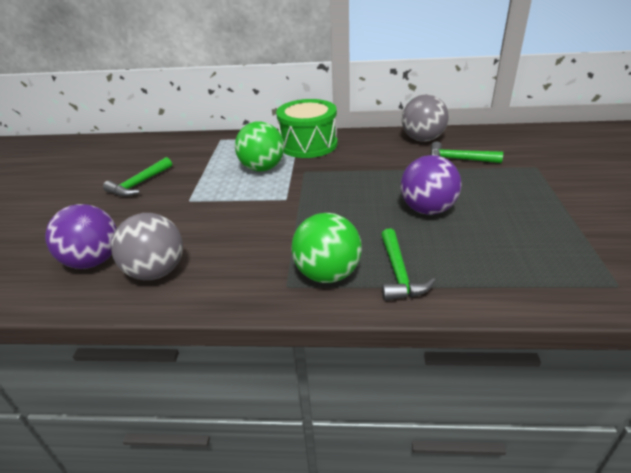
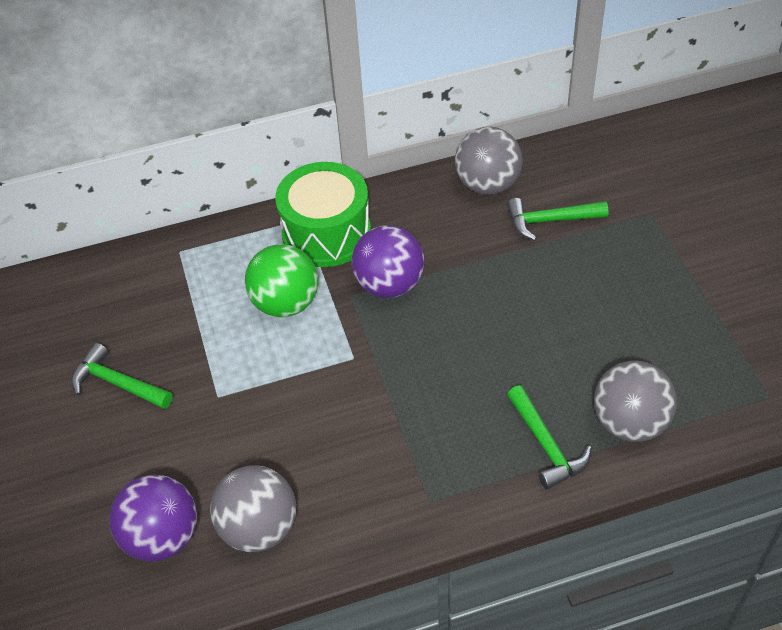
camera: 20 degrees left, 15 degrees up
green hammer [103,157,172,197] -> green hammer turned 105 degrees clockwise [72,343,173,409]
green ball [291,213,362,283] -> none
purple ball [401,155,462,215] -> purple ball moved to [352,225,424,298]
none -> grey ball [594,361,677,442]

